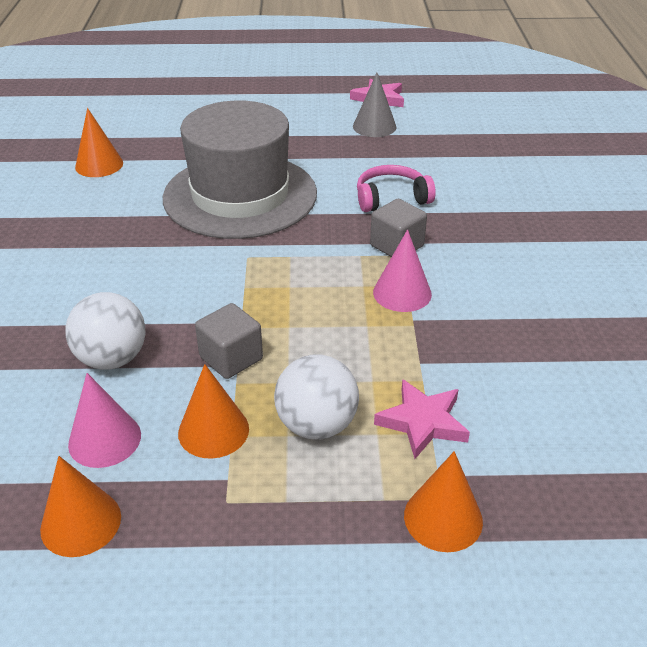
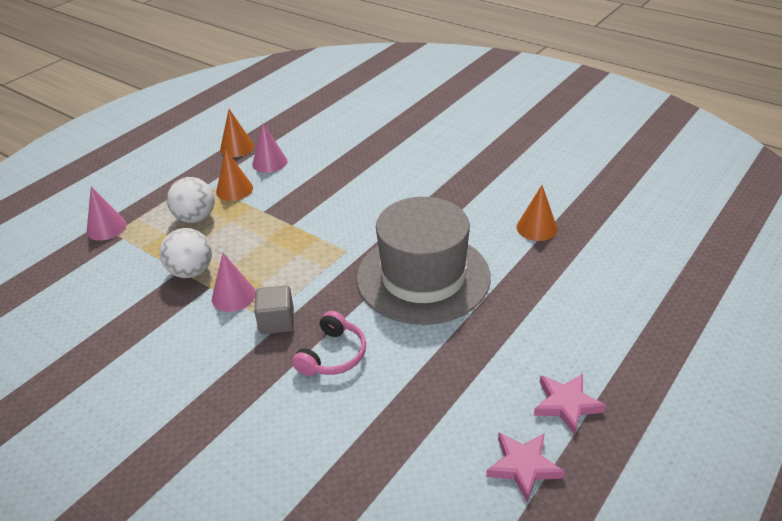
camera: 130 degrees right, 0 degrees up
white ball [65,292,145,370] -> white ball moved to [160,228,212,278]
grey cube [195,303,263,379] -> none
grey cone [353,73,396,137] -> none
pink star [374,379,470,459] -> pink star moved to [534,374,606,435]
orange cone [404,451,483,552] -> pink cone [87,187,127,241]

